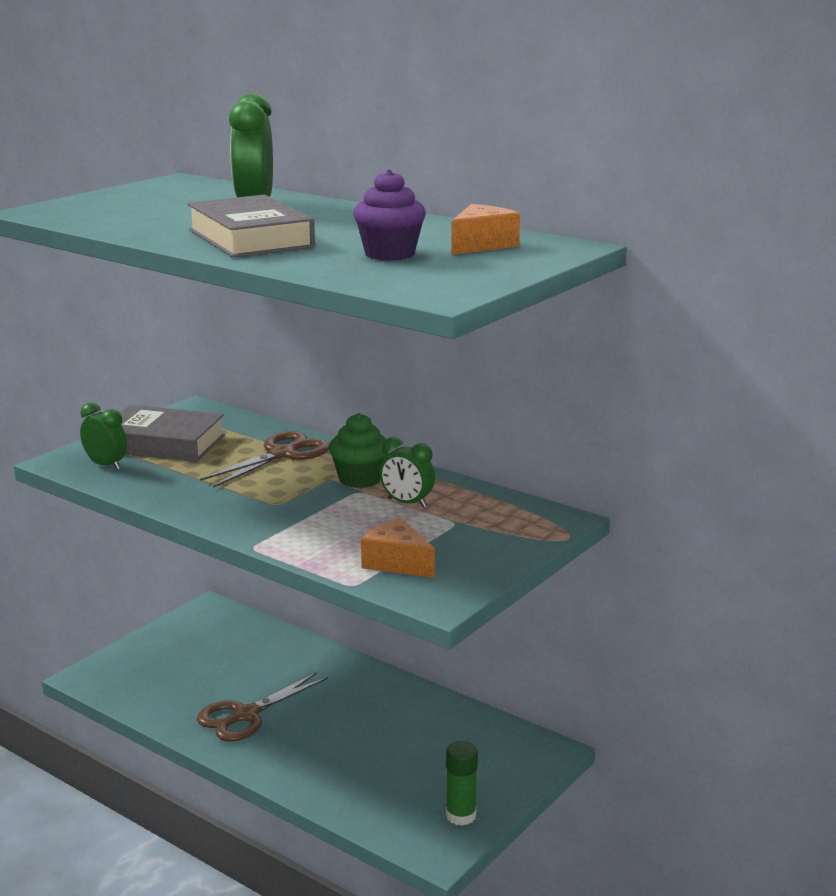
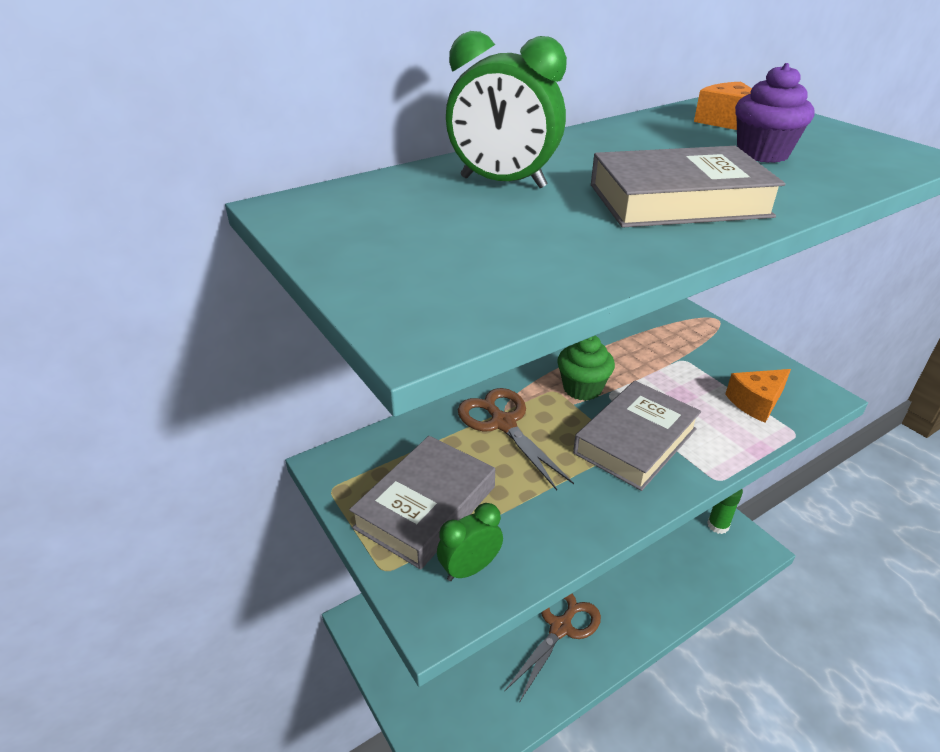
camera: 70 degrees left, 15 degrees up
brown scissors [197,672,328,742] -> brown scissors turned 120 degrees counterclockwise [504,593,601,703]
green clock [380,437,435,508] -> none
none -> grey book [573,381,701,491]

